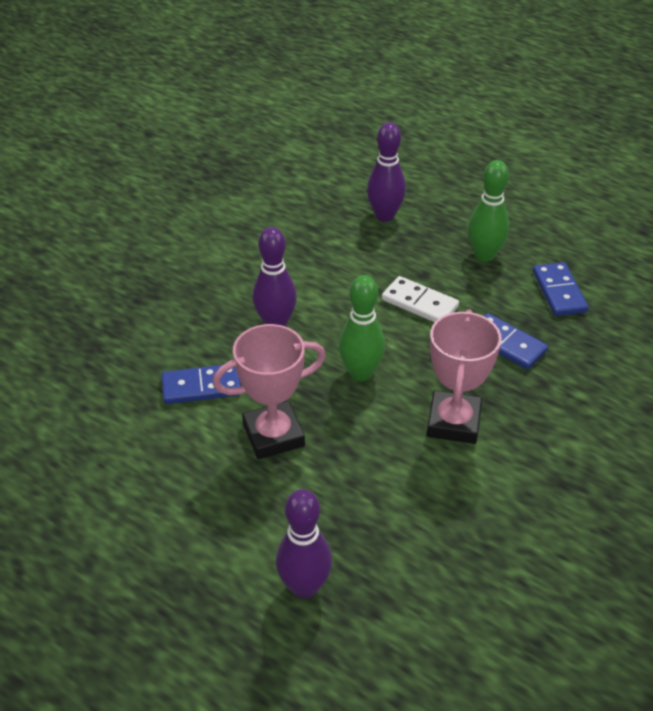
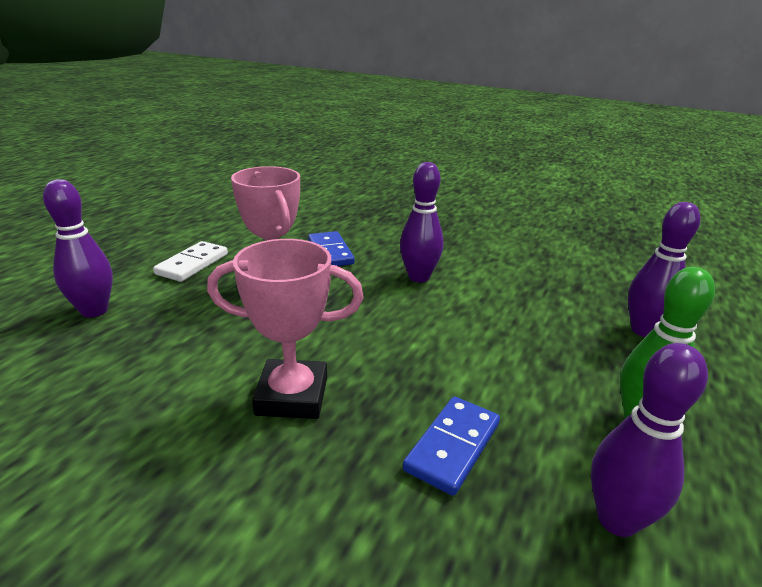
camera: 80 degrees right, 15 degrees down
green bowling pin [339,275,385,381] -> none
white domino [382,276,459,322] -> white domino moved to [153,241,228,282]
blue domino [533,262,589,316] -> purple bowling pin [591,343,708,537]

